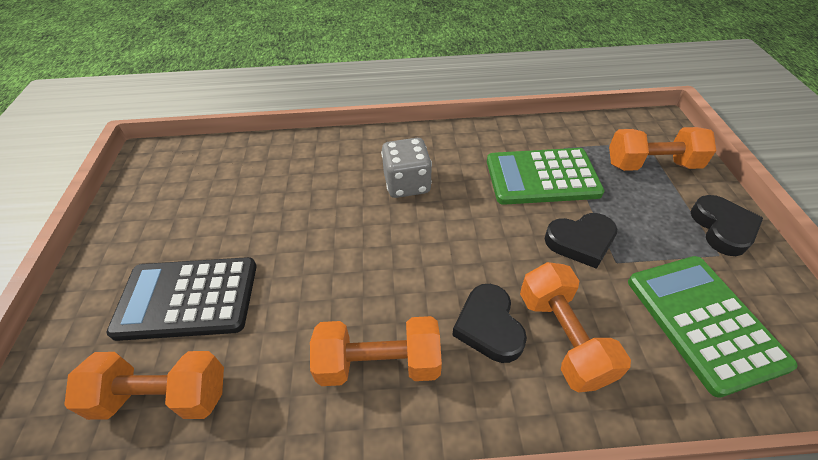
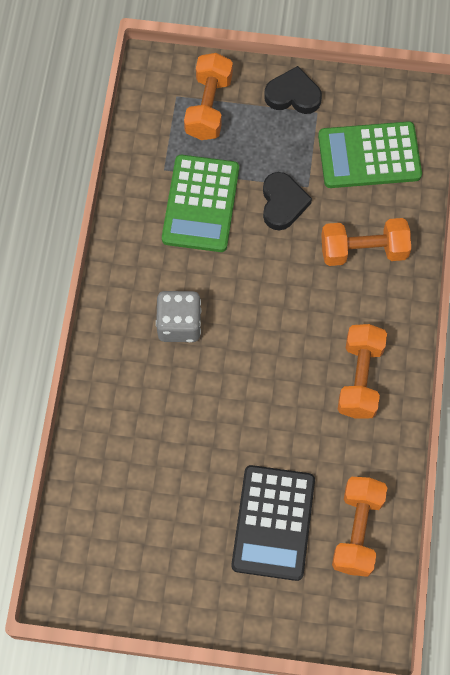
camera: 80 degrees left, 20 degrees up
black heart [452,284,527,363] -> none

